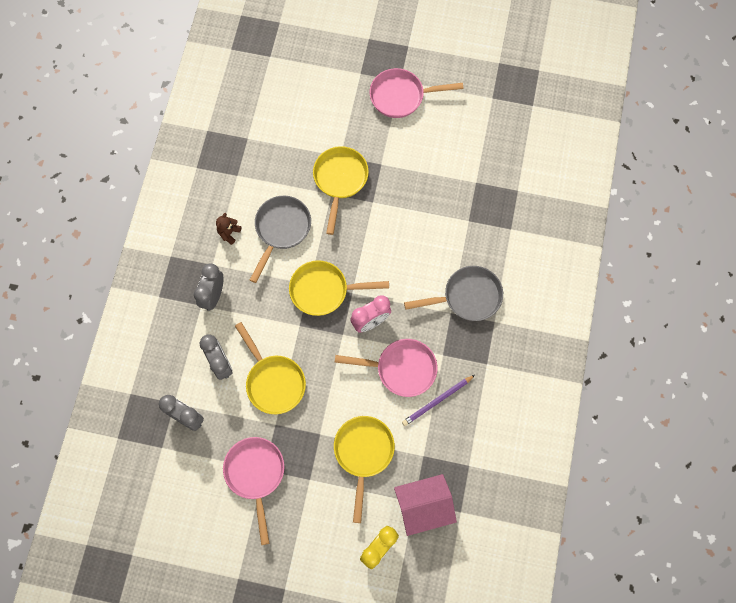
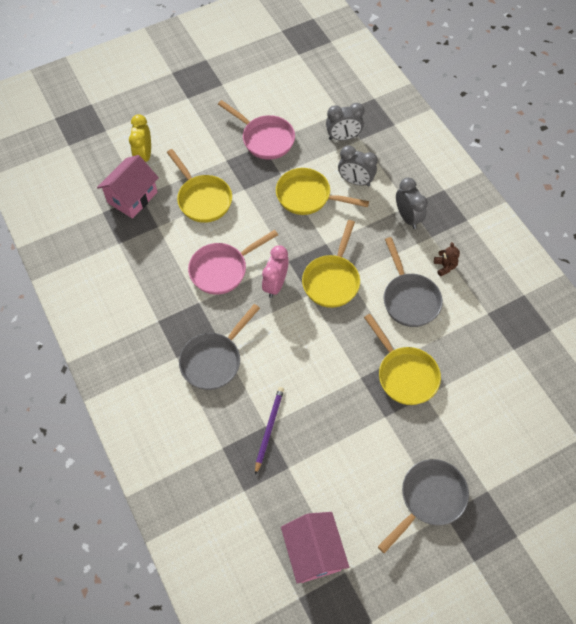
camera: 140 degrees right, 10 degrees down
yellow pan [289,260,389,316] -> yellow pan turned 150 degrees clockwise [302,220,360,308]
pink pan [370,68,463,118] -> grey pan [378,459,469,553]
purple pencil [402,375,475,426] -> purple pencil moved to [255,387,284,475]
none -> pink house [281,512,349,584]

